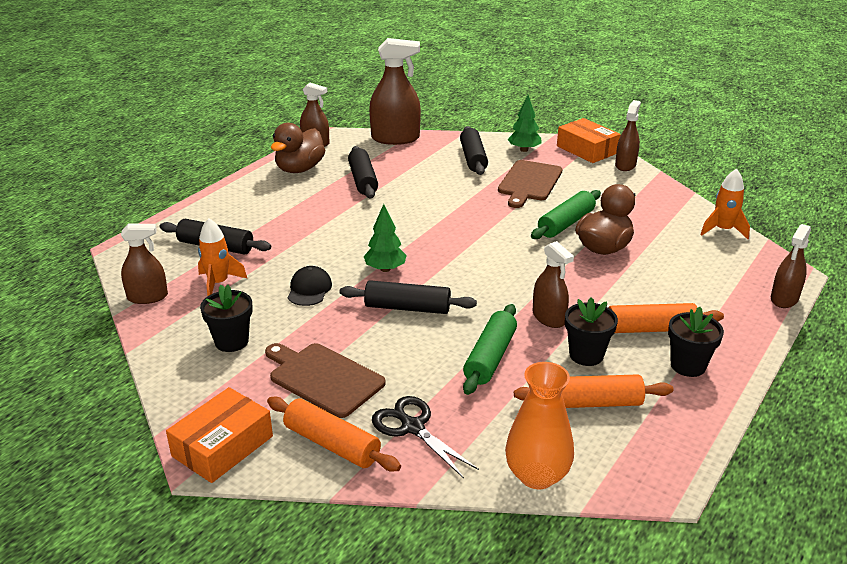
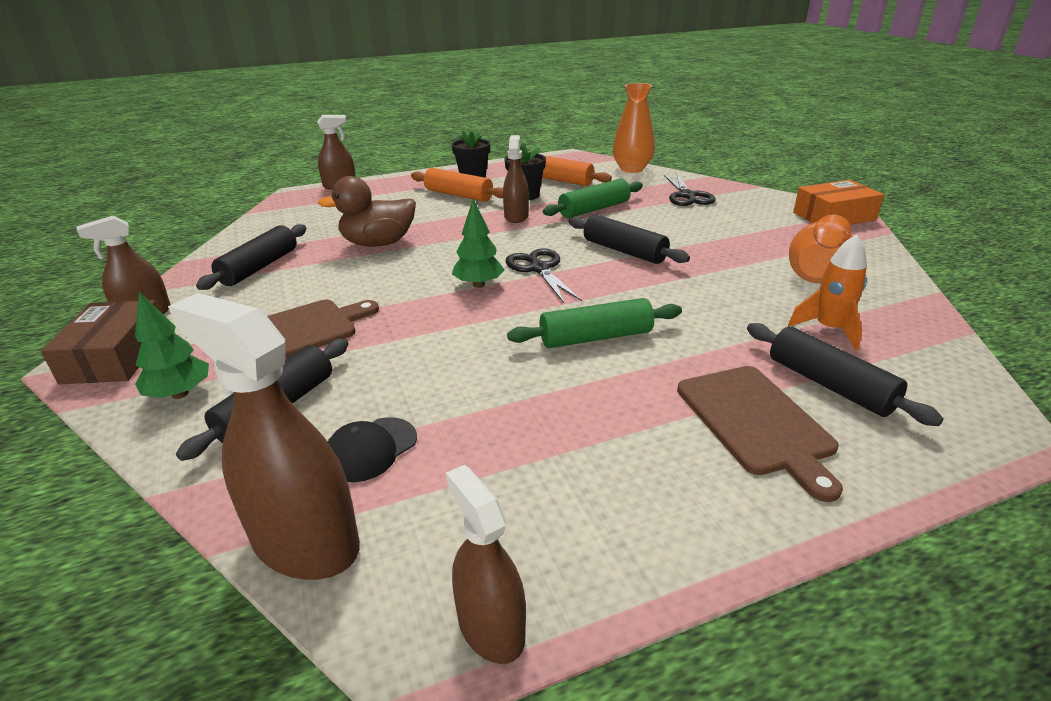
camera: 145 degrees left, 0 degrees up
brown spray bottle [121,223,168,304] -> none
black flower pot [200,285,253,352] -> orange vase [789,215,853,284]
brown cutting board [265,343,386,418] -> brown cutting board moved to [677,366,843,502]
orange rolling pin [267,397,401,471] -> none
brown duck [271,123,325,173] -> none
black cap [288,266,332,306] -> black cap moved to [328,417,417,482]
black rolling pin [348,146,378,198] -> black rolling pin moved to [196,224,306,290]
green tree [364,204,407,272] -> green tree moved to [452,198,504,288]
green rolling pin [531,190,601,239] -> green rolling pin moved to [507,298,682,348]
orange box [557,118,620,163] -> brown box [41,300,158,384]
orange rocket [700,168,750,239] -> none
none -> black scissors [506,248,582,303]

